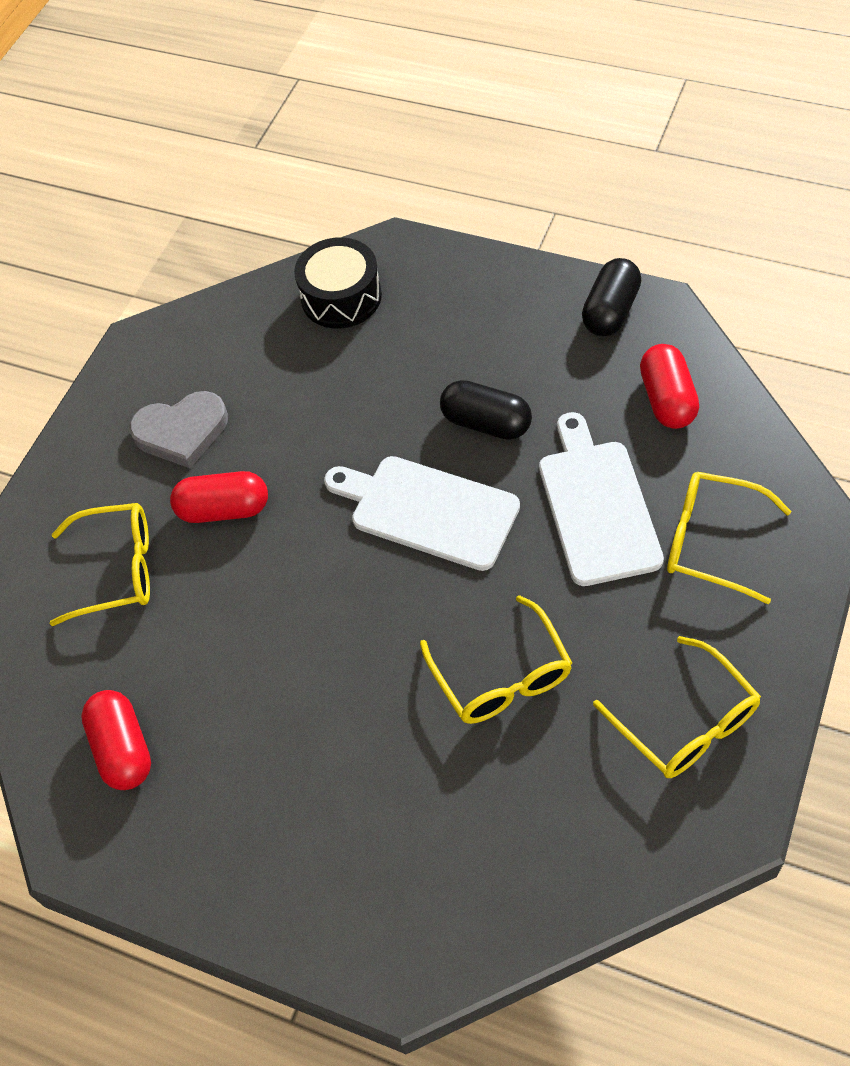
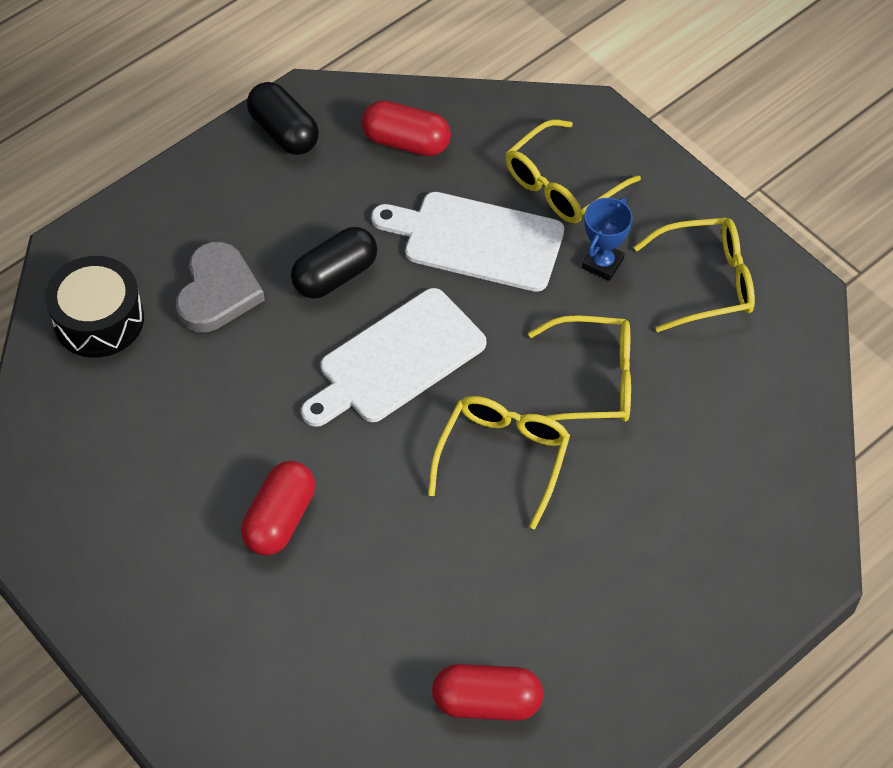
camera: 70 degrees left, 0 degrees up
yellow glasses [50,503,150,626] -> yellow glasses moved to [428,396,570,529]
grey heart [129,391,228,468] -> grey heart moved to [176,242,265,332]
none -> blue trophy [582,198,633,281]

